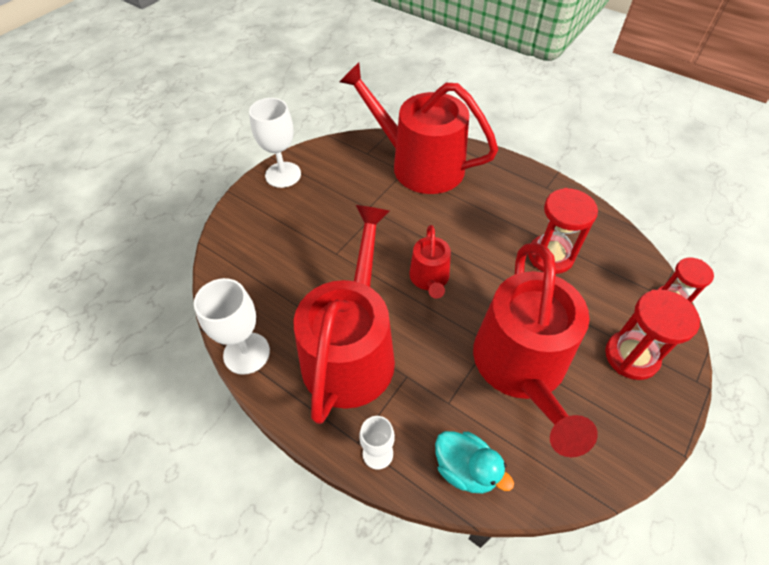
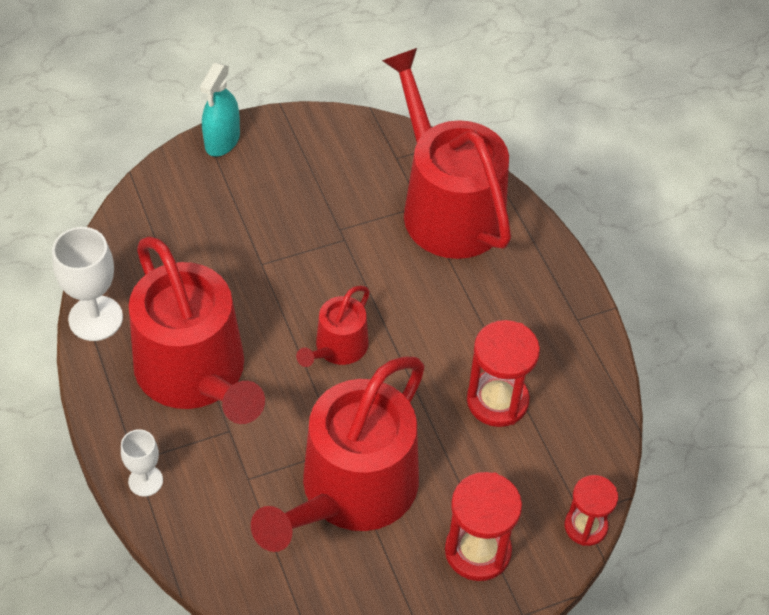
camera: 30 degrees right, 0 degrees up
white goblet [249,98,301,188] -> none
red watering can [294,205,395,424] -> red watering can turned 105 degrees clockwise [129,236,265,424]
turquoise duck [435,431,514,493] -> none
none -> turquoise spray bottle [200,63,240,157]

